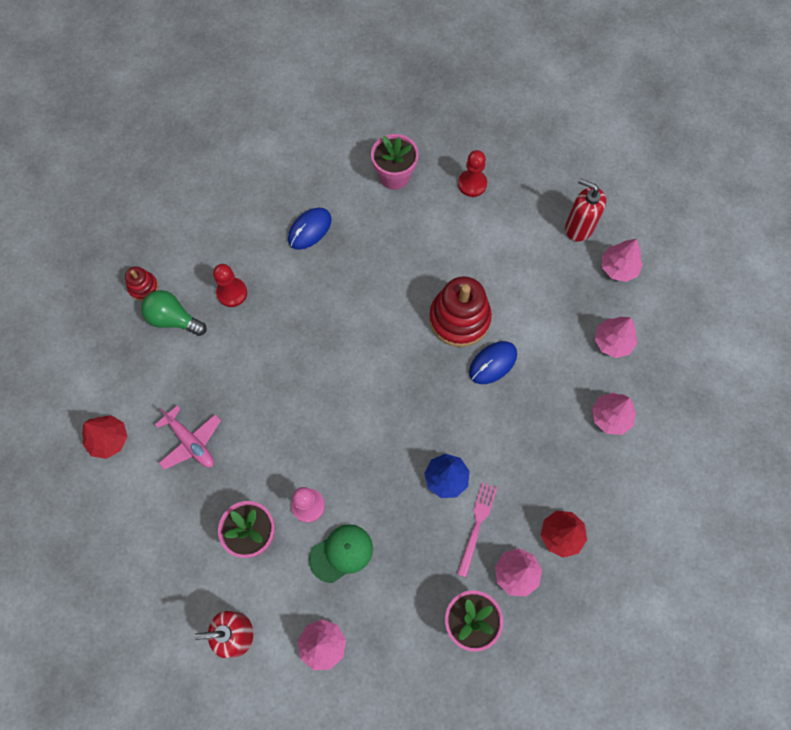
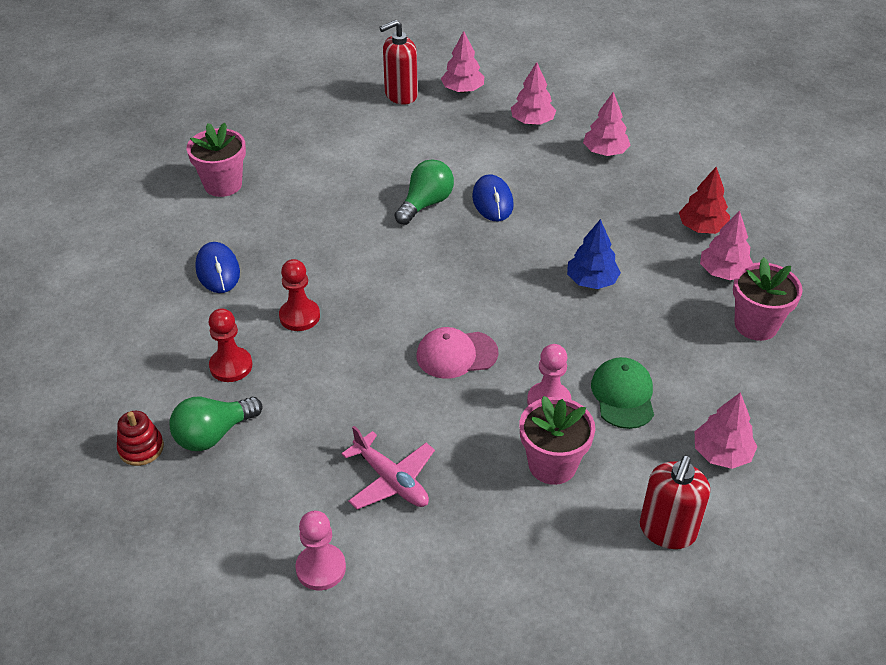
camera: 60 degrees left, 25 degrees down
red tree [82,415,128,459] -> pink pawn [295,511,346,590]
pink plane [155,405,221,470] -> pink plane turned 60 degrees clockwise [341,426,435,509]
red stacking toy [429,276,492,347] -> green light bulb [395,159,454,225]
pink fork [457,482,497,578] -> none
red pawn [458,150,487,197] -> red pawn moved to [279,259,320,331]
none -> pink cap [417,327,499,379]

